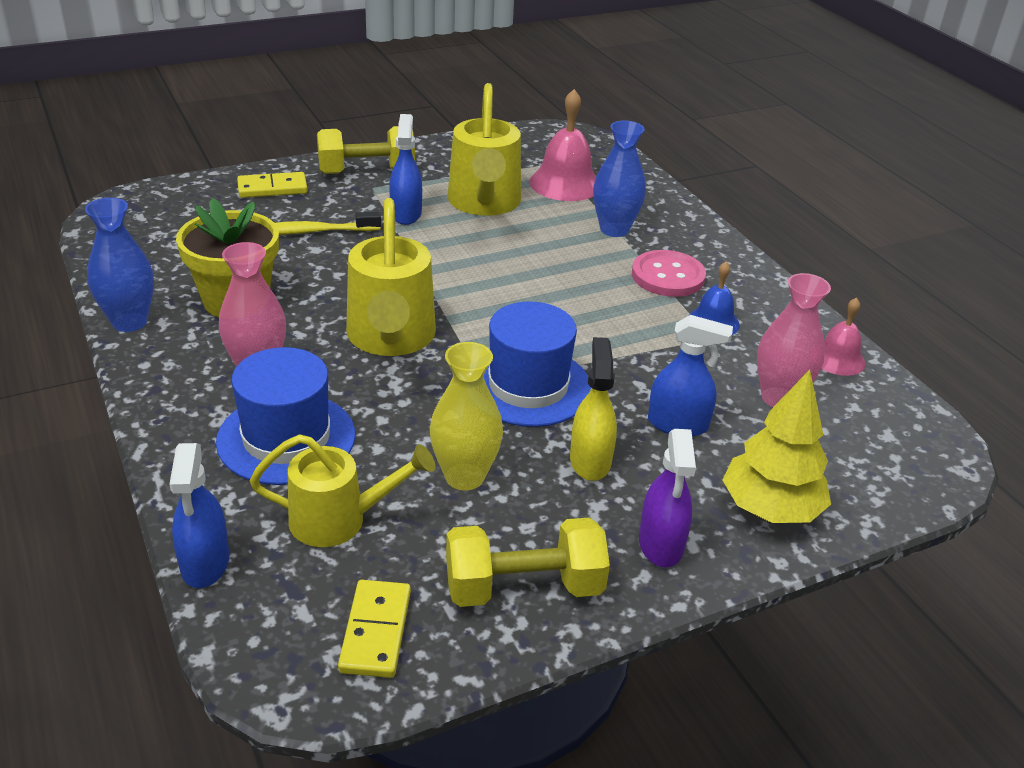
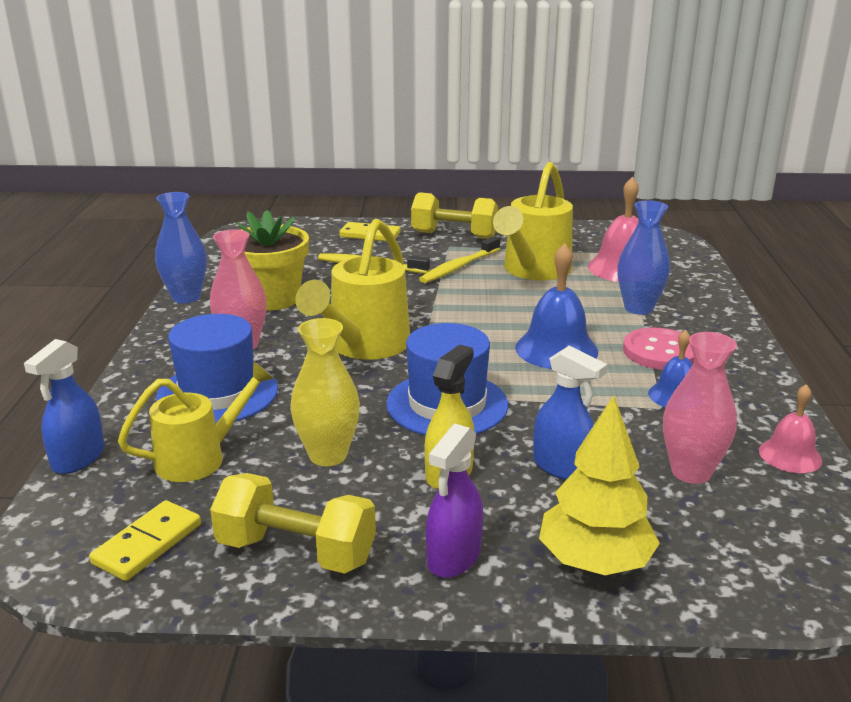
camera: 30 degrees right, 10 degrees down
yellow watering can [250,434,435,547] -> yellow watering can turned 60 degrees counterclockwise [118,361,274,482]
blue spray bottle [389,114,422,225] -> yellow toothbrush [419,236,500,283]
none -> blue bell [515,243,598,369]

